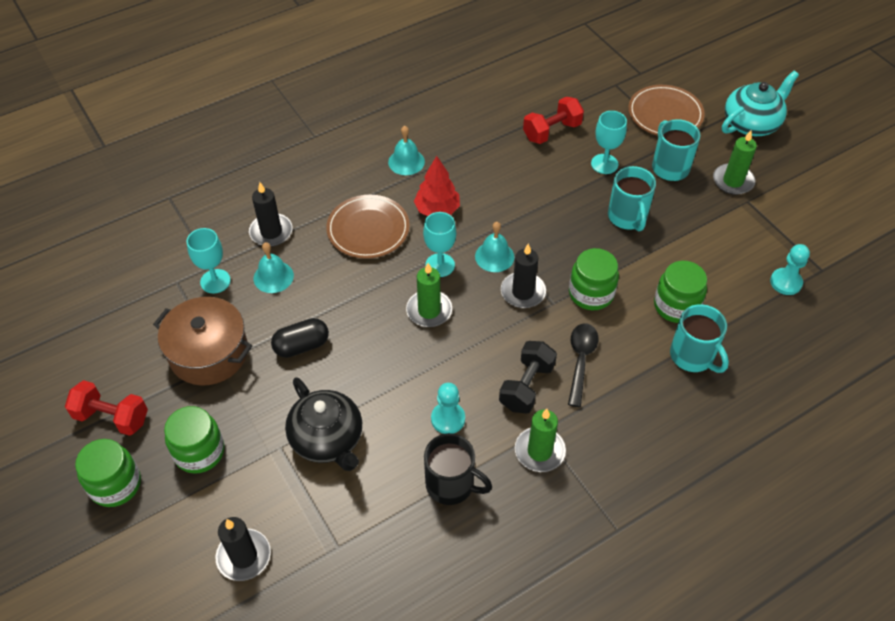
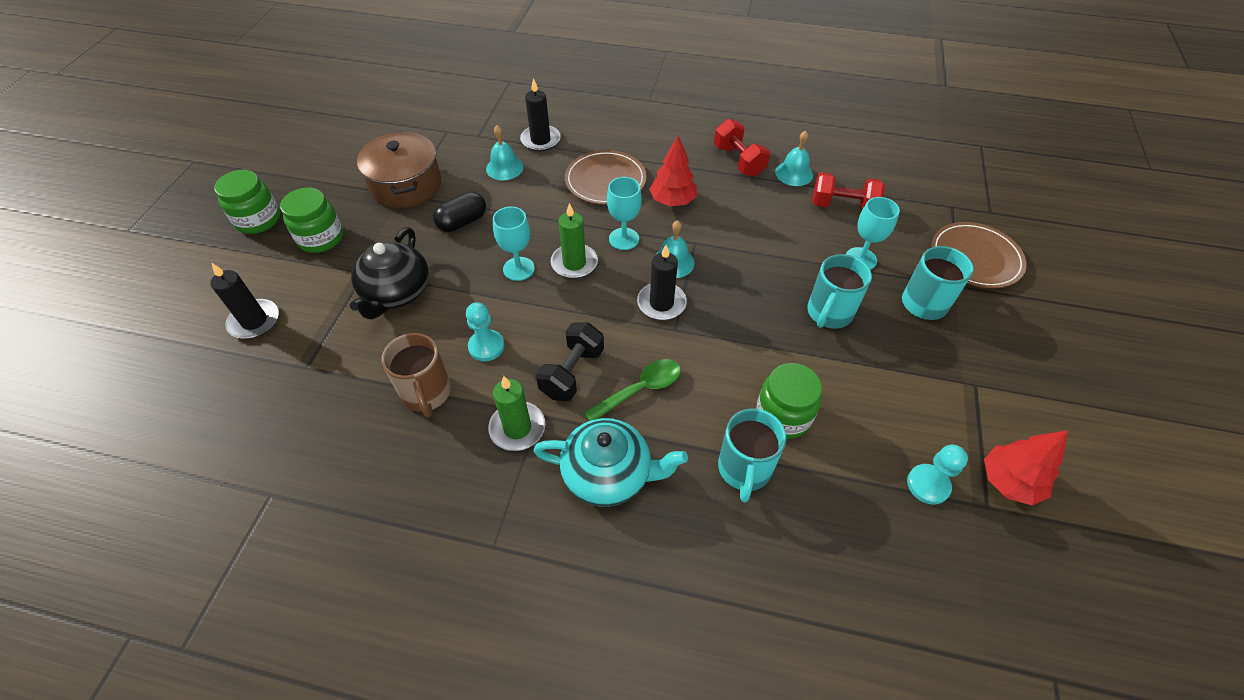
camera: 45 degrees right, 0 degrees up
red dumbbell [65,380,148,436] -> red dumbbell moved to [714,119,770,177]
turquoise goblet [187,228,231,293] -> turquoise goblet moved to [493,207,535,281]
black capsule [271,318,329,358] -> black capsule turned 60 degrees counterclockwise [433,191,486,232]
turquoise bell [388,126,425,175] -> turquoise bell moved to [775,131,813,186]
black mug [424,433,492,505] -> brown mug [382,333,451,417]
black dumbbell [499,341,557,414] -> black dumbbell turned 45 degrees counterclockwise [536,323,604,401]
black spoon [568,323,598,407] -> green spoon [584,359,681,421]
green jar [569,248,619,310] -> none
green candle [713,130,757,195] -> none
turquoise teapot [722,71,799,136] -> turquoise teapot moved to [533,418,688,507]
none -> red tree [984,430,1068,505]

